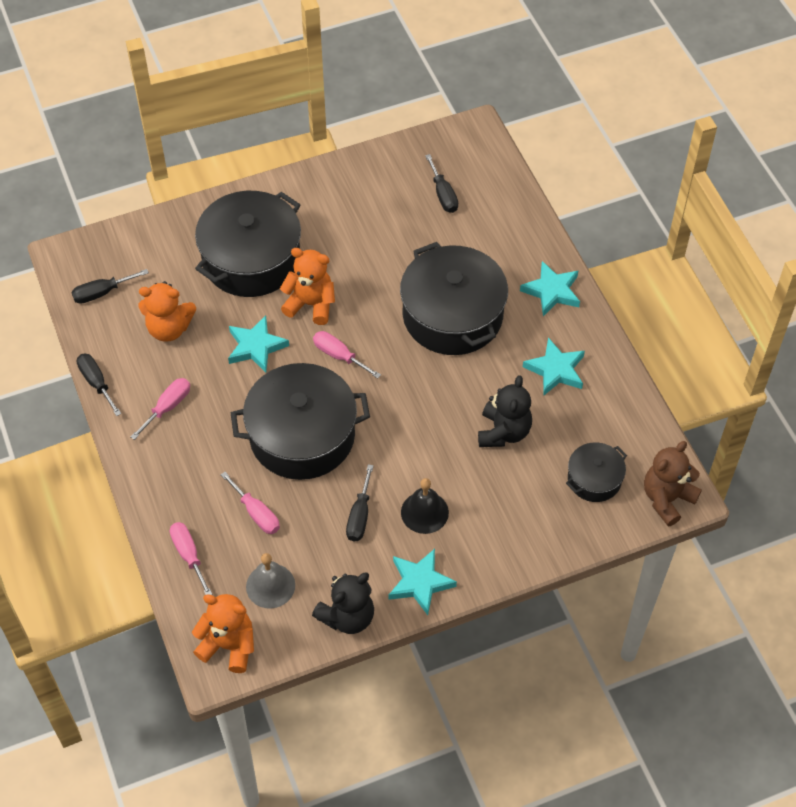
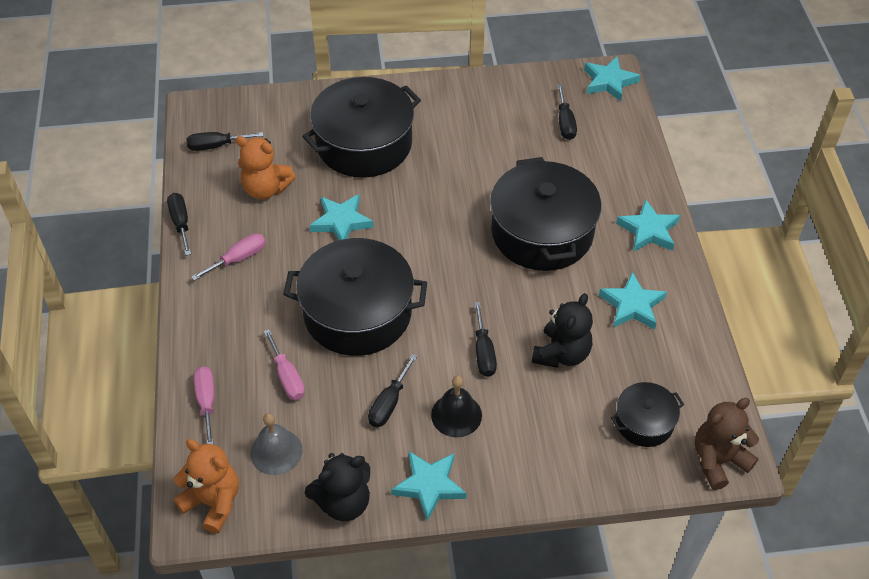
camera: 15 degrees right, 5 degrees down
orange teddy bear [280,248,335,325] -> none
pink screwdriver [313,331,381,378] -> none
none -> black screwdriver [474,302,497,377]
none -> turquoise star [584,56,640,101]

